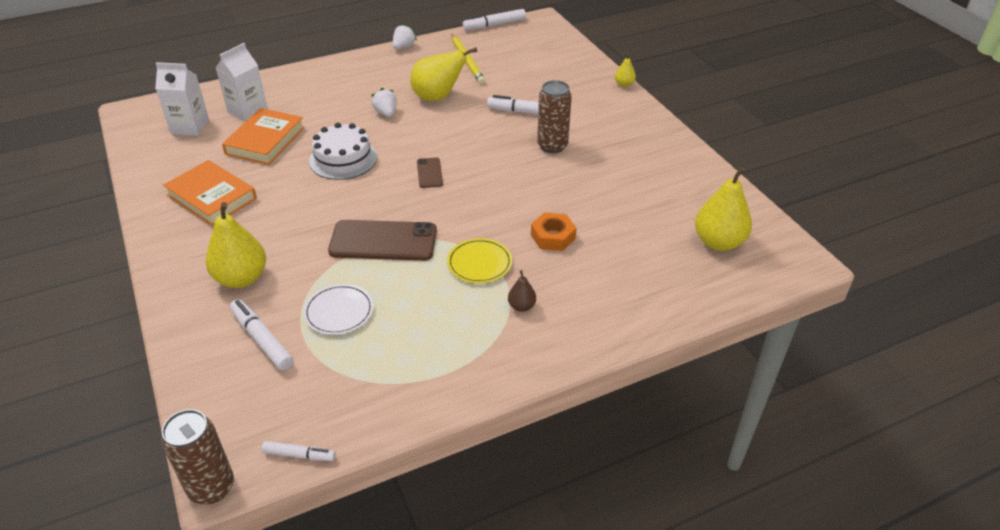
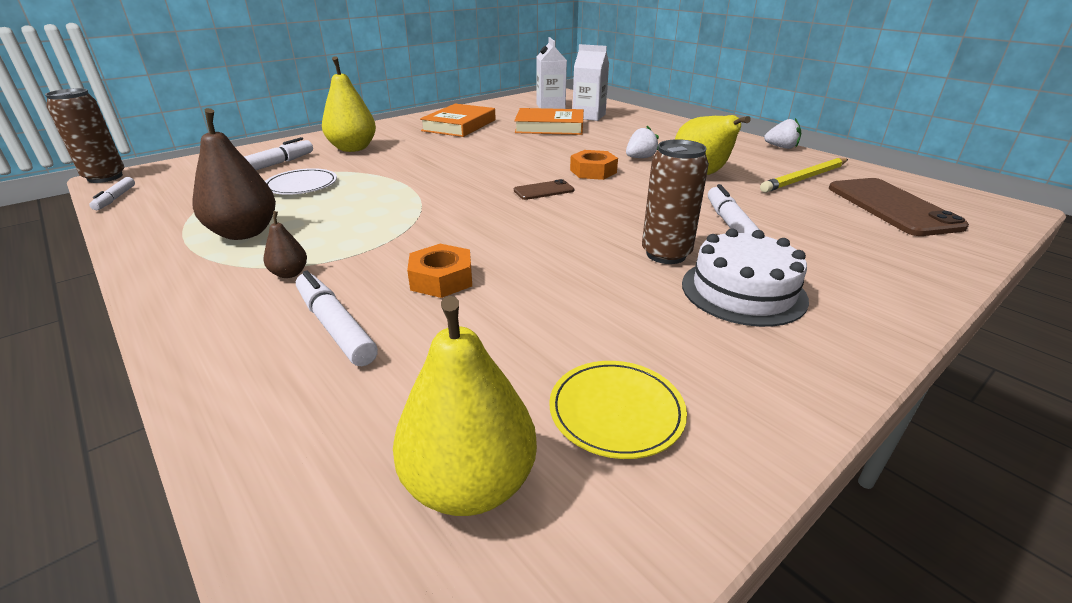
camera: 75 degrees right, 10 degrees down
white cake [309,123,377,180] -> white cake moved to [682,228,809,327]
brown phone [328,220,437,261] -> brown phone moved to [829,178,969,236]
yellow plate [447,238,512,283] -> yellow plate moved to [549,361,687,459]
white marker [463,9,526,30] -> white marker moved to [296,271,378,366]
yellow pear [615,53,636,87] -> none
none -> brown pear [193,108,276,240]
none -> orange nut [570,150,618,180]

